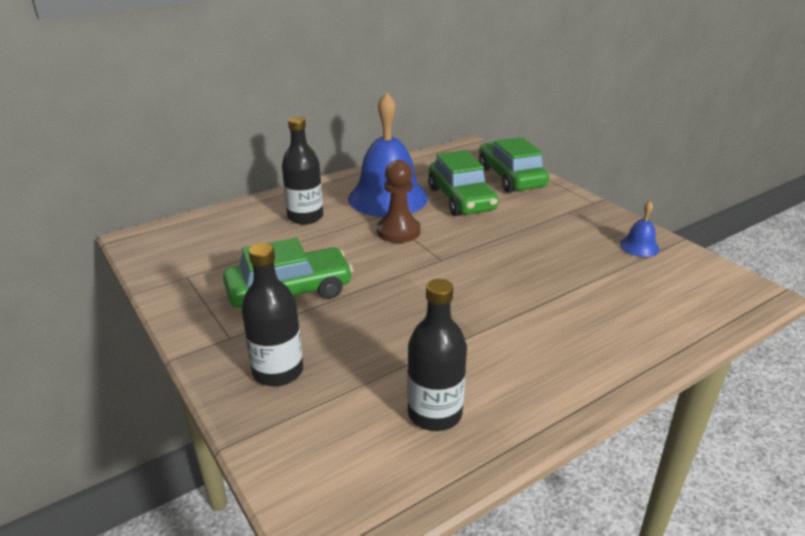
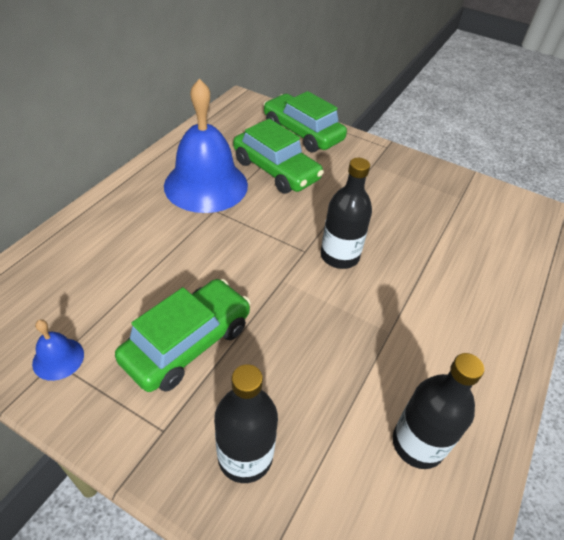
camera: 30 degrees left, 15 degrees up
black bottle [282,117,323,225] -> black bottle moved to [321,158,372,269]
brown pawn [377,160,421,243] -> none
blue bell [620,201,660,257] -> blue bell moved to [32,320,84,381]

